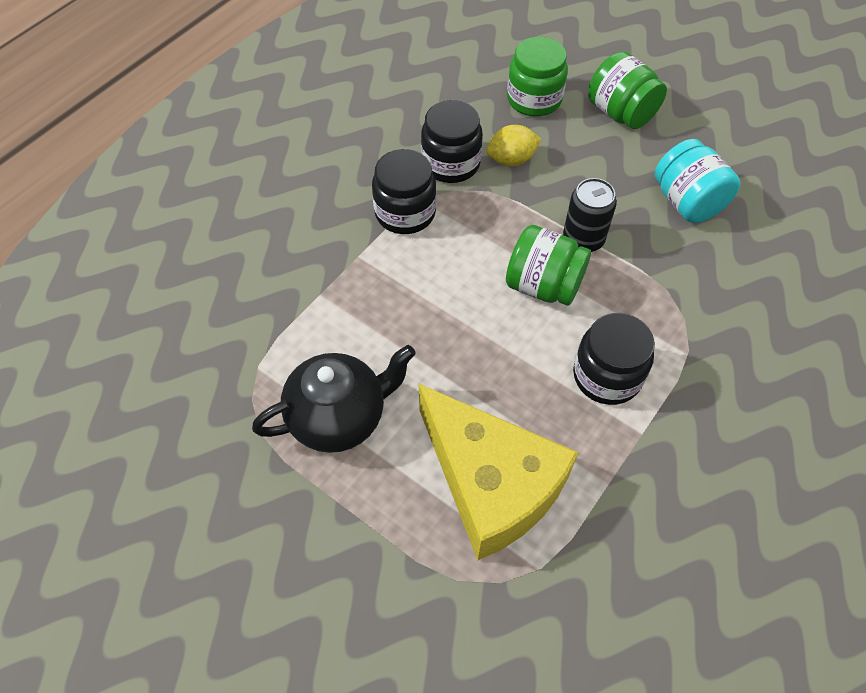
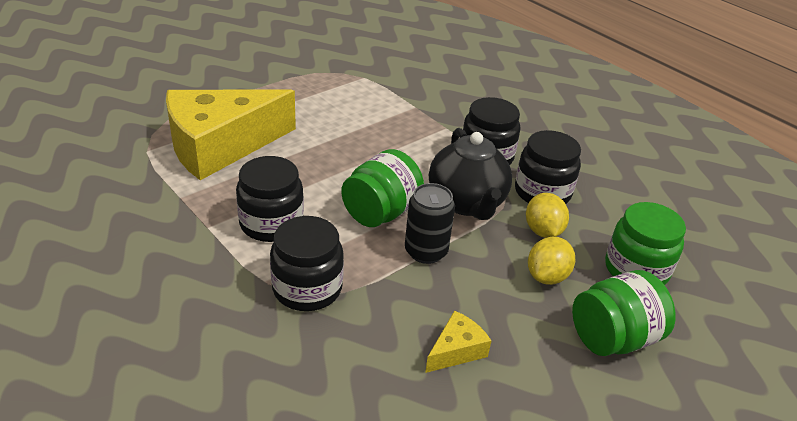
camera: 100 degrees right, 20 degrees down
black teapot [252,345,415,453] -> black teapot moved to [429,128,512,220]
turquoise jar [655,139,740,223] -> yellow cheese [425,310,491,373]
none -> black jar [270,216,344,311]
none -> yellow lemon [528,237,575,285]

